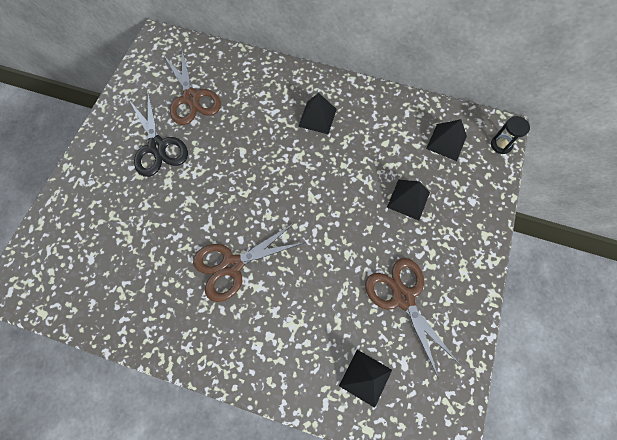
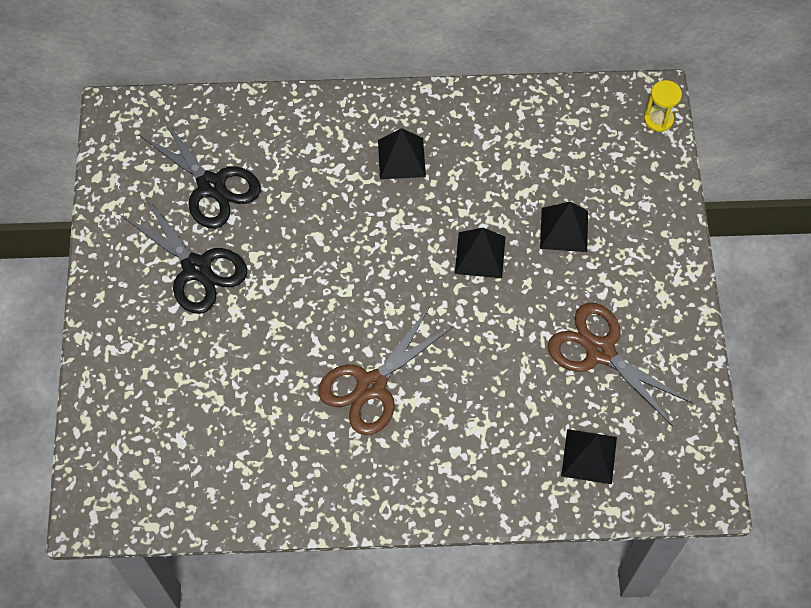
camera: 20 degrees left, 5 degrees down
brown scissors [163,50,221,125] -> black scissors [138,116,261,229]
black pyramid [426,119,467,161] -> black pyramid moved to [455,228,505,278]
black hourglass [491,116,530,154] -> yellow hourglass [644,80,682,132]

